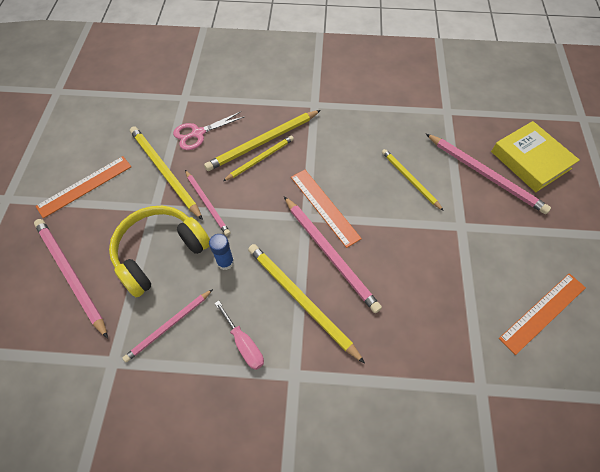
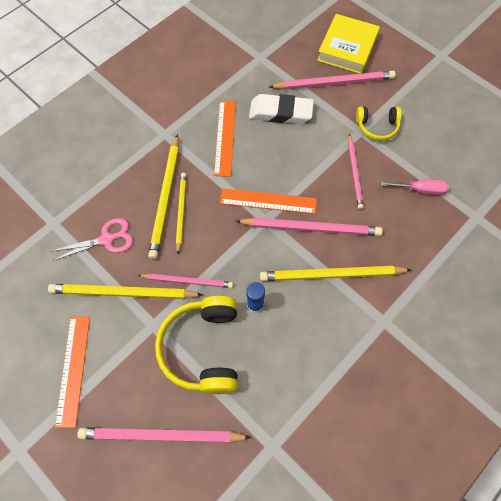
camera: 50 degrees left, 5 degrees up
pink pencil [123,289,213,362] -> pink pencil moved to [348,134,364,209]
pink scissors [173,112,245,150] -> pink scissors turned 120 degrees counterclockwise [50,218,133,261]
pink screwdriver [215,301,264,370] -> pink screwdriver moved to [381,179,449,195]
yellow pencil [382,149,444,211] -> none
yellow book [491,121,580,192] -> yellow book turned 75 degrees counterclockwise [317,14,380,74]
orange ruler [499,273,586,355] -> orange ruler moved to [214,101,236,177]
none -> white eraser [249,94,314,124]
none -> yellow headphones [356,107,402,141]

